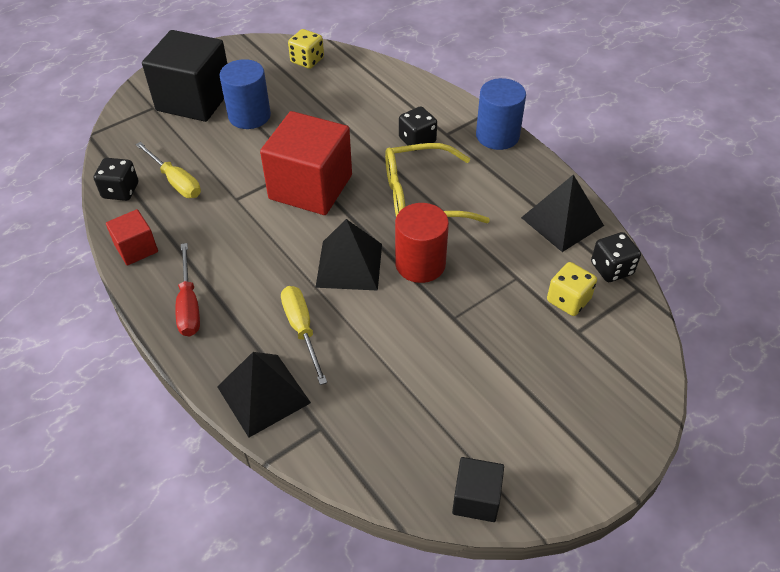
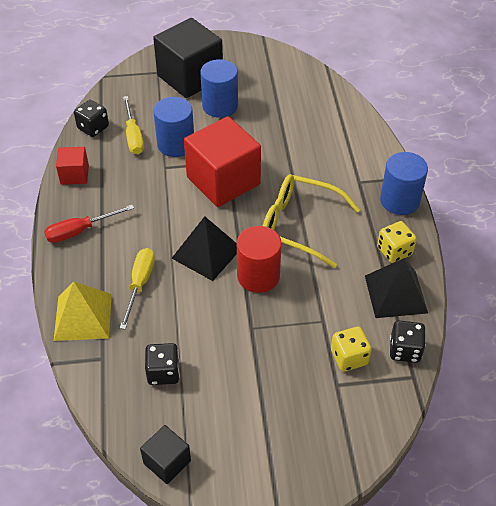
camera: 30 degrees right, 0 degrees up
red screwdriver [175,243,200,336] -> red screwdriver turned 45 degrees clockwise [44,205,134,243]
black pyramid [217,352,311,438] -> yellow pyramid [54,281,112,341]
yellow dice [288,29,324,69] -> yellow dice moved to [377,221,417,263]
black dice [399,106,437,151] -> black dice moved to [145,343,180,385]
none -> blue cylinder [153,97,194,157]

